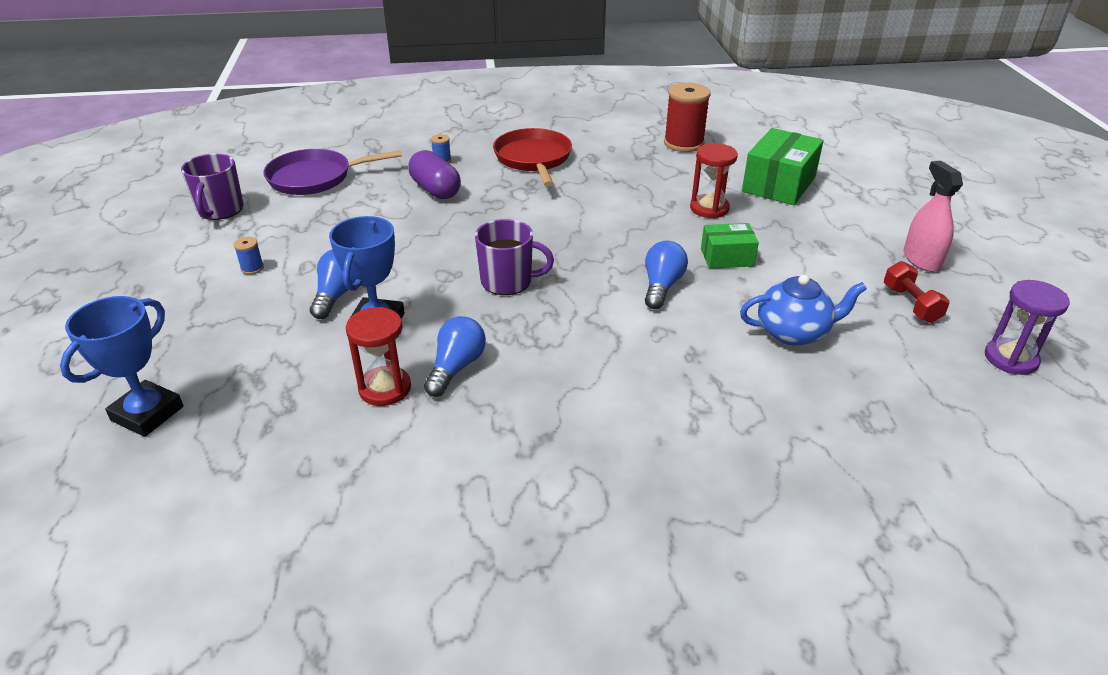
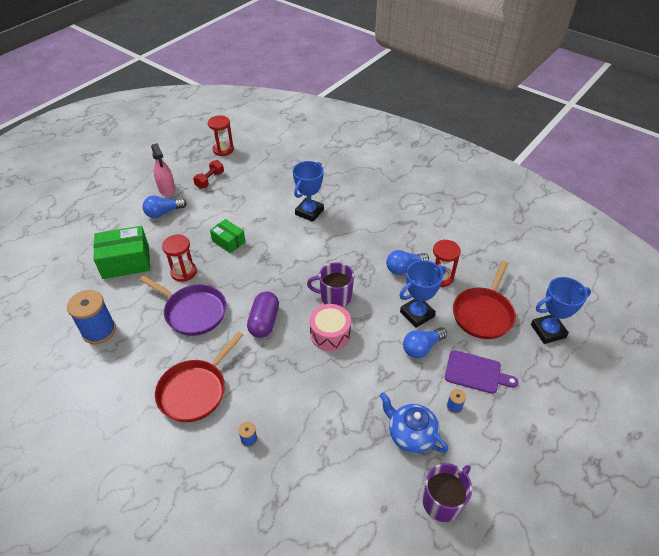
camera: 135 degrees left, 10 degrees up
purple pan [263,149,402,195] -> purple pan moved to [140,275,226,336]
purple capsule [408,150,461,199] -> purple capsule moved to [247,291,279,338]
purple mug [475,219,554,295] -> purple mug turned 45 degrees counterclockwise [307,263,354,307]
blue light bulb [645,241,688,309] -> blue light bulb moved to [142,196,187,218]
red spool [664,83,711,152] -> blue spool [67,290,116,344]
blue teapot [740,275,867,346] -> blue teapot moved to [379,392,448,454]
pink spray bottle [904,161,963,272] -> pink spray bottle turned 60 degrees counterclockwise [151,143,176,196]
purple hourglass [985,280,1070,375] -> red hourglass [208,115,234,156]
none -> blue trophy [293,161,324,222]
none -> pink drum [310,304,351,351]
none -> purple cutting board [445,350,519,394]
none -> red pan [453,261,516,339]

